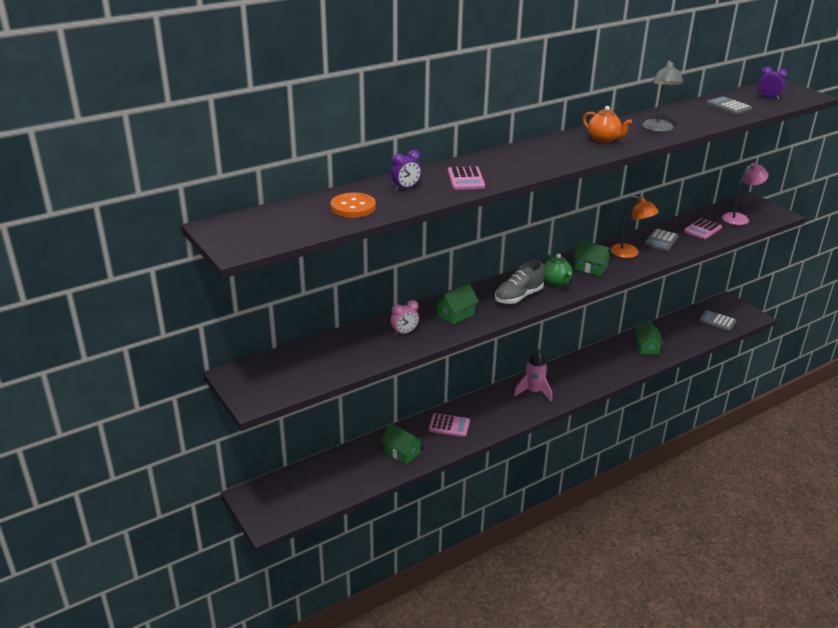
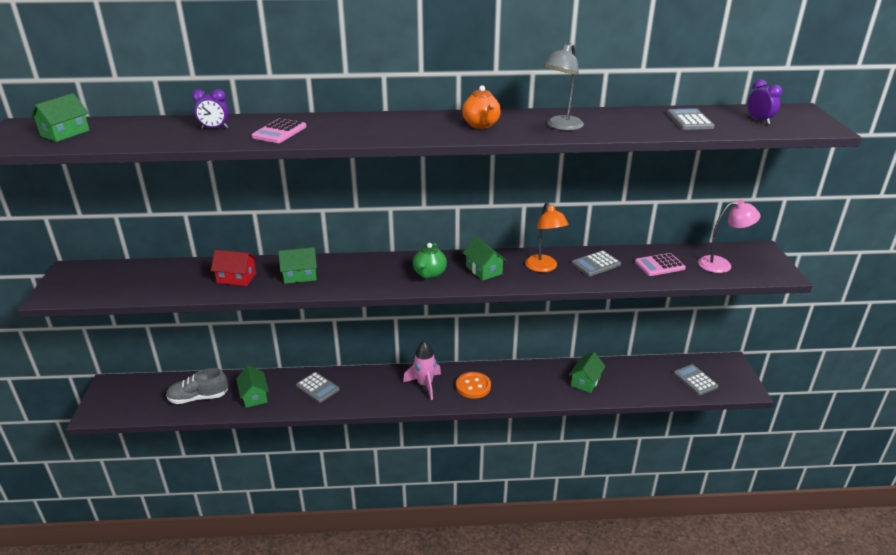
camera: 30 degrees right, 0 degrees up
orange button [331,193,376,218] -> orange button moved to [456,372,491,399]
pink clock [391,300,419,336] -> red house [211,250,257,286]
pink calculator [429,413,470,437] -> grey calculator [296,372,339,403]
grey shoe [495,261,545,304] -> grey shoe moved to [166,368,228,404]
none -> green house [31,93,89,142]

